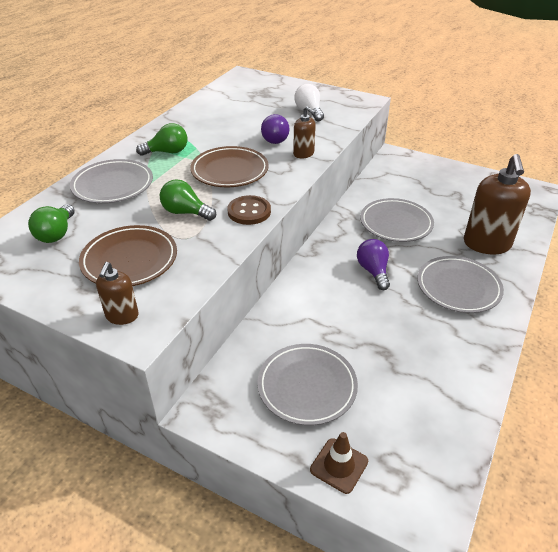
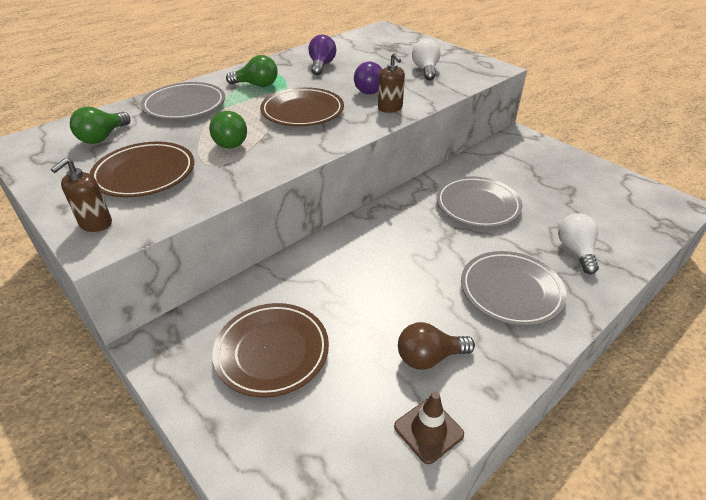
camera: 20 degrees right, 0 degrees up
green light bulb [160,179,216,221] -> green light bulb turned 150 degrees counterclockwise [209,111,247,148]
brown button [227,195,271,225] -> none
grey plate [257,344,358,426] -> brown plate [212,303,329,398]
brown traffic cone [310,432,368,494] -> brown traffic cone moved to [394,392,464,464]
purple light bulb [357,239,390,290] -> purple light bulb moved to [309,35,336,75]
brown soap dispenser [464,154,531,254] -> white light bulb [558,213,599,274]
none -> brown light bulb [398,322,475,370]

